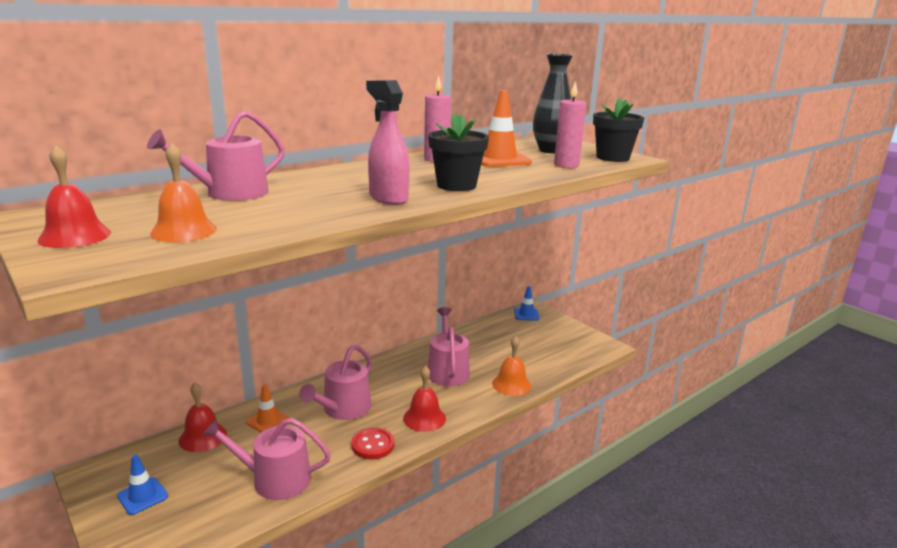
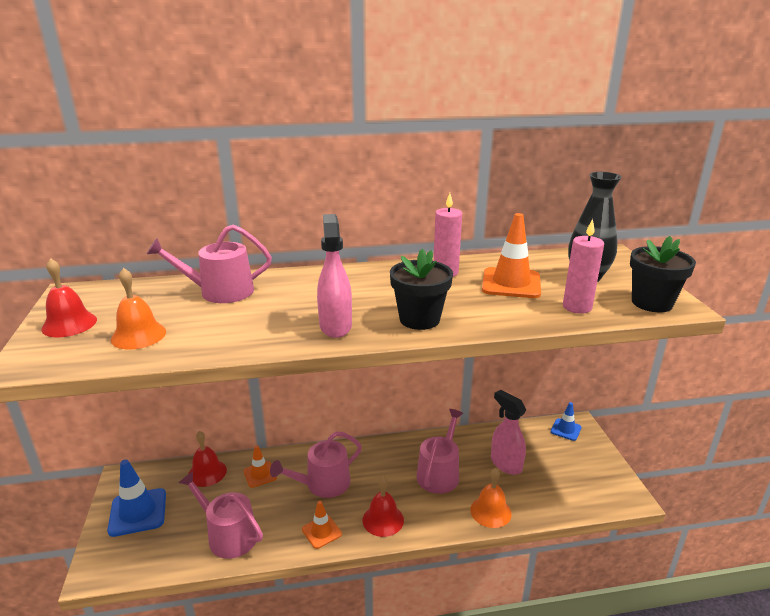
camera: 30 degrees right, 5 degrees up
blue traffic cone [117,455,168,515] -> blue traffic cone [107,459,166,537], size x1.69
red button [351,427,395,459] -> orange traffic cone [302,501,342,549]
none -> pink spray bottle [491,390,526,475]

